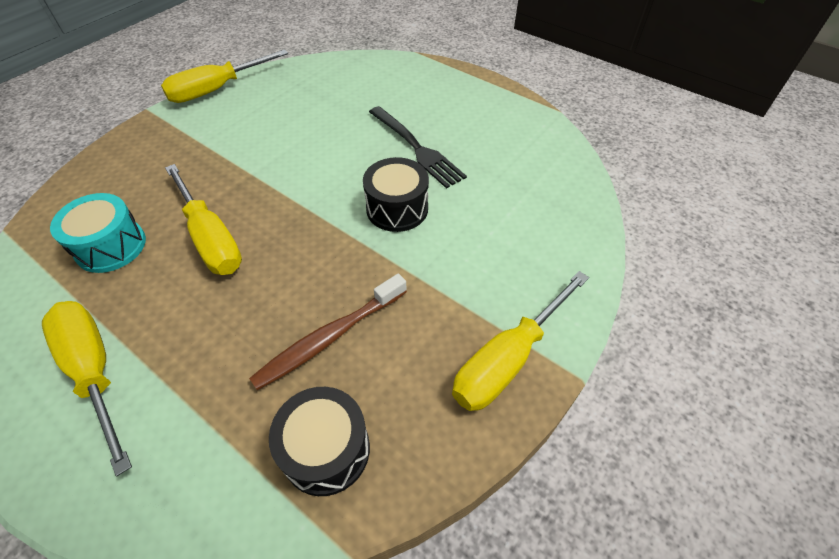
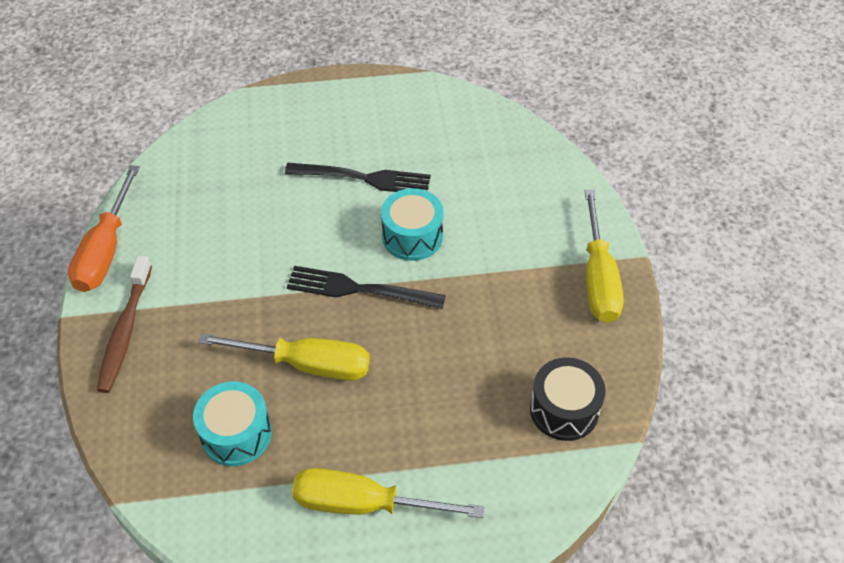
camera: 45 degrees left, 0 degrees up
yellow screwdriver [161,49,288,103] -> orange screwdriver [68,165,140,292]
brown toothbrush [249,274,407,390] -> brown toothbrush moved to [97,256,152,393]
black drum [363,157,429,232] -> turquoise drum [381,188,444,261]
none -> black fork [287,266,446,309]

